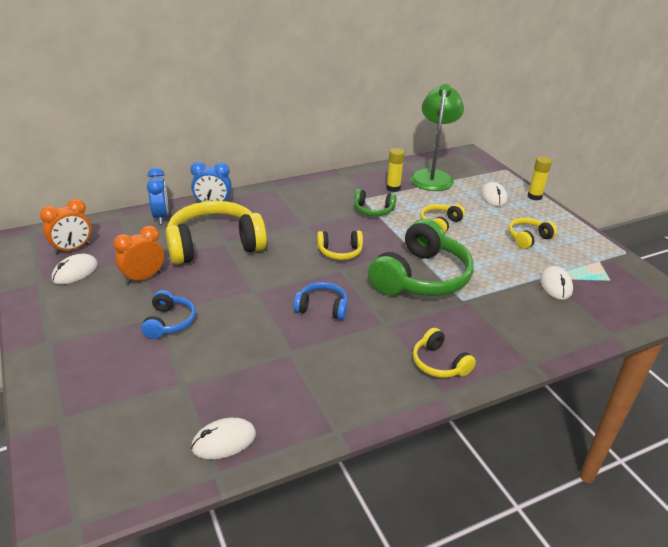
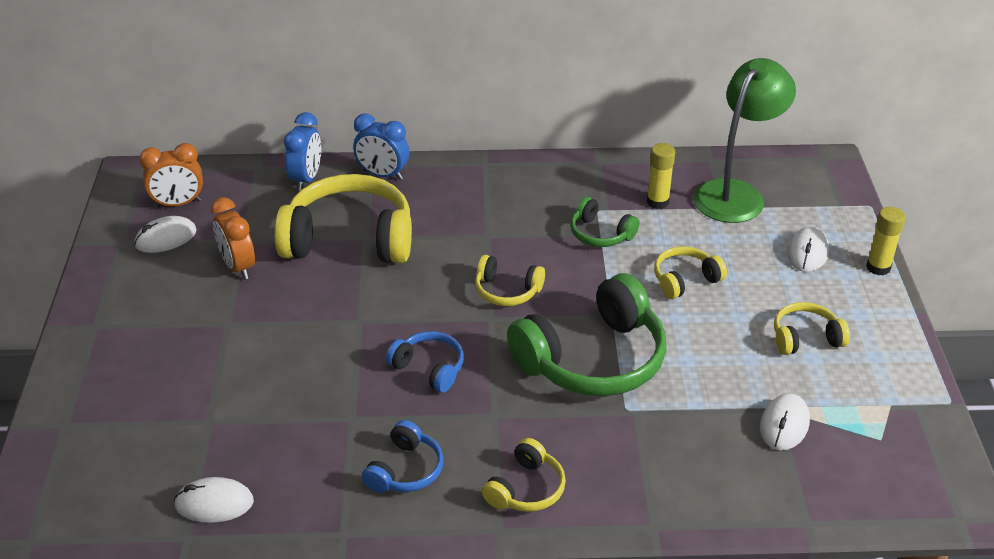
camera: 25 degrees right, 5 degrees up
orange clock [113,226,164,284] -> orange clock turned 105 degrees counterclockwise [211,197,255,280]
blue headphones [141,290,196,339] -> blue headphones moved to [362,420,444,493]
yellow headphones [413,328,476,378] -> yellow headphones turned 135 degrees counterclockwise [482,438,566,512]

